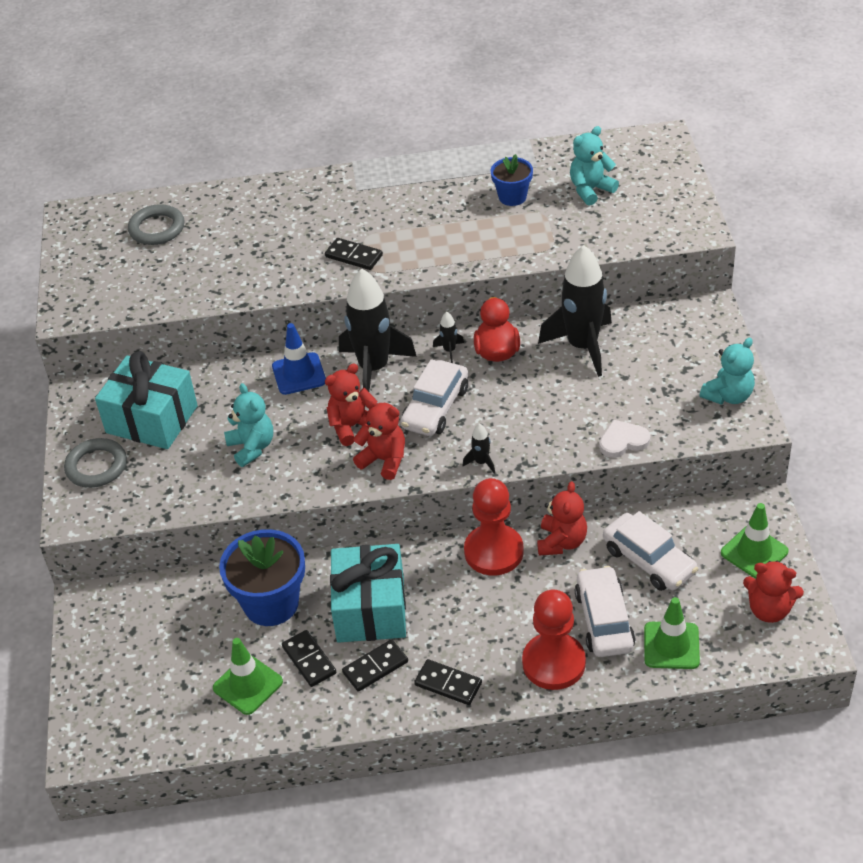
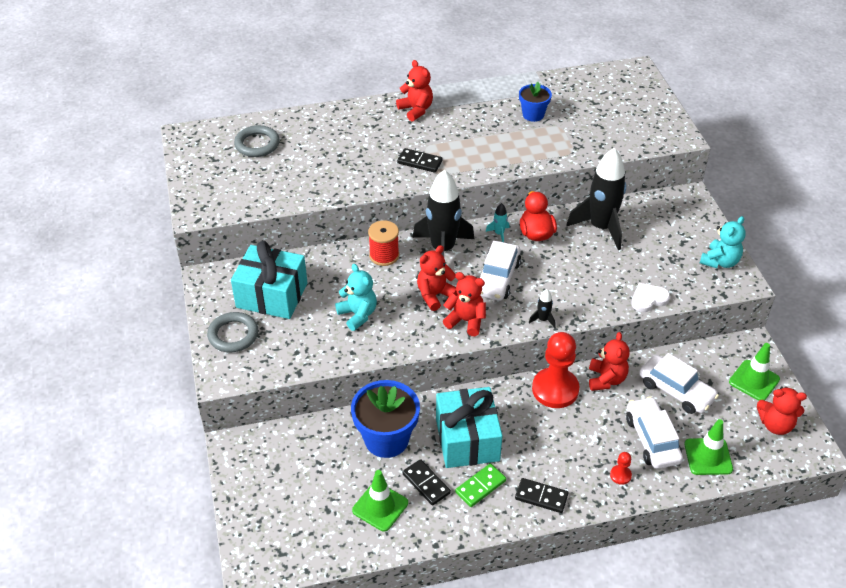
camera: 10 degrees left, 0 degrees up
blue traffic cone [272,323,326,395] -> red spool [368,220,399,266]
black domino [342,639,408,692] -> green domino [455,463,506,507]
black rocket [433,312,464,363] -> turquoise rocket [486,203,510,242]
red pawn [522,589,586,690] -> red pawn [610,452,632,485], size x0.42
turquoise teddy bear [570,126,619,206] -> none
none -> red teddy bear [396,60,433,121]

